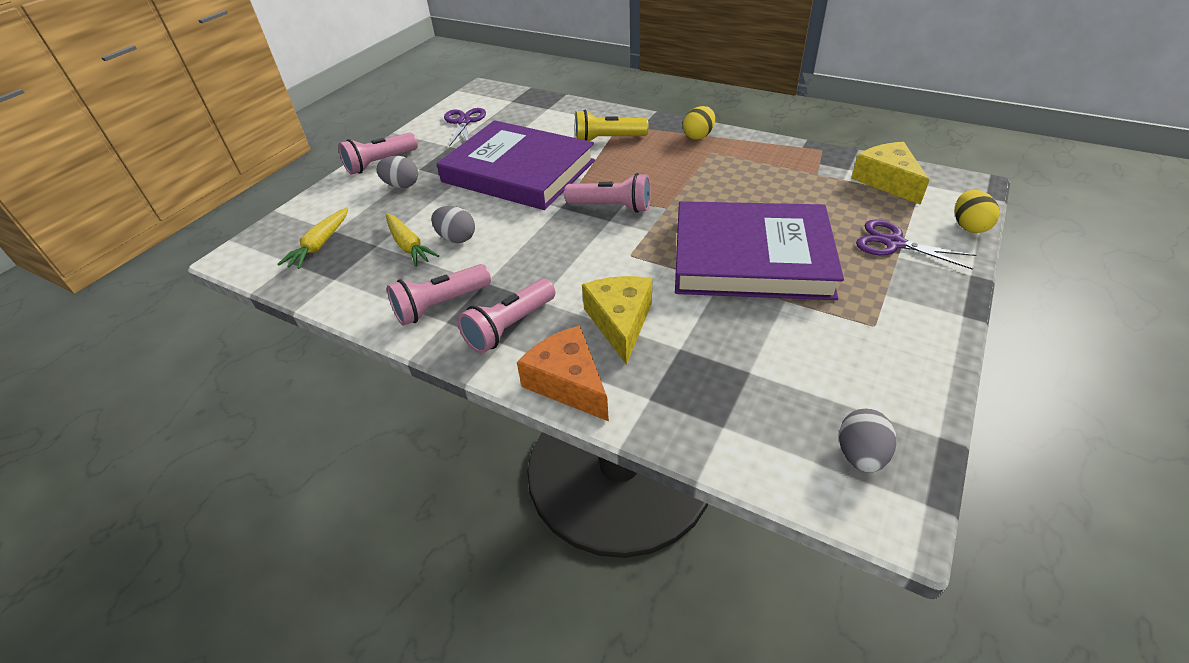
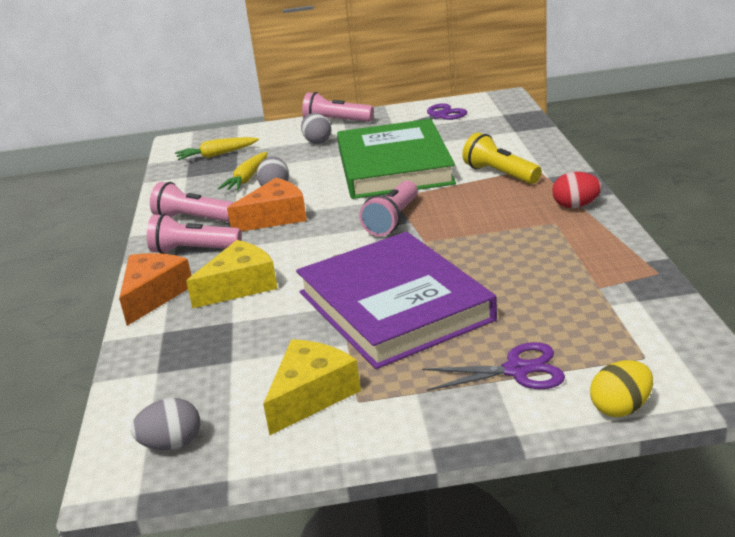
camera: 55 degrees right, 15 degrees down
purple book [437,120,595,210] -> green book [337,119,456,199]
pink flashlight [564,173,651,213] -> pink flashlight turned 45 degrees clockwise [359,181,418,236]
yellow egg [683,106,715,140] -> red egg [552,172,602,208]
yellow cheese [851,142,929,205] -> yellow cheese moved to [263,339,361,435]
purple scissors [856,220,977,270] -> purple scissors turned 90 degrees clockwise [422,342,565,391]
none -> orange cheese [227,178,307,232]

